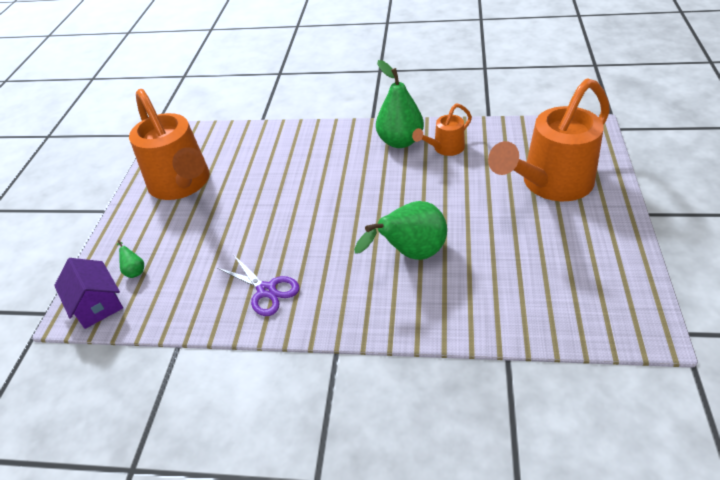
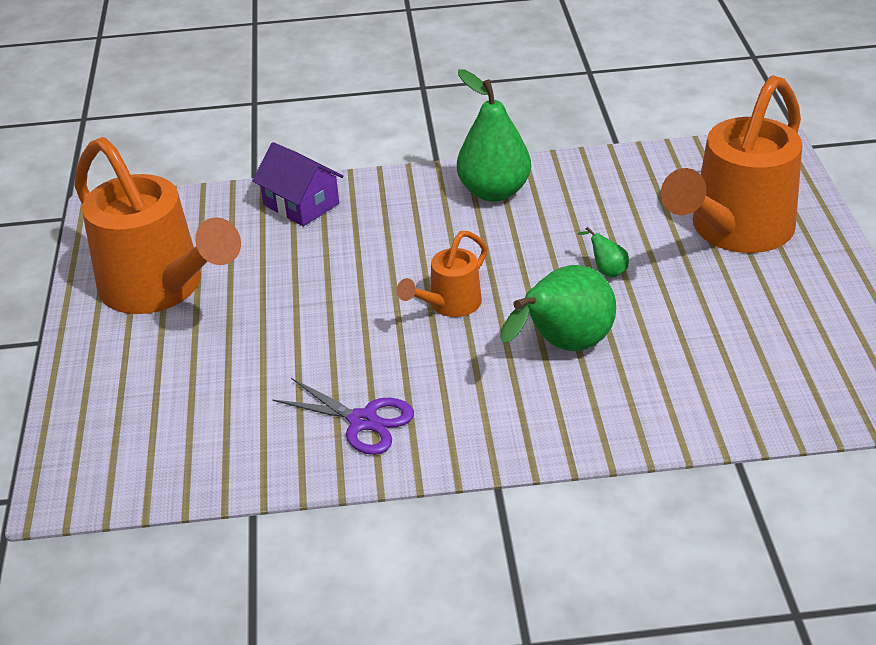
camera: 15 degrees left, 5 degrees down
purple house [54,258,123,329] -> purple house moved to [252,142,343,227]
green pear [117,240,144,278] -> green pear moved to [578,227,629,278]
orange watering can [412,103,472,156] -> orange watering can moved to [397,231,487,317]

